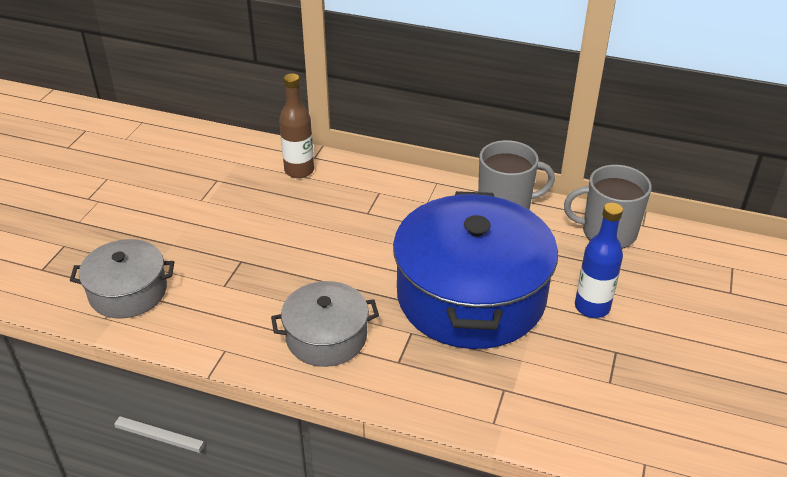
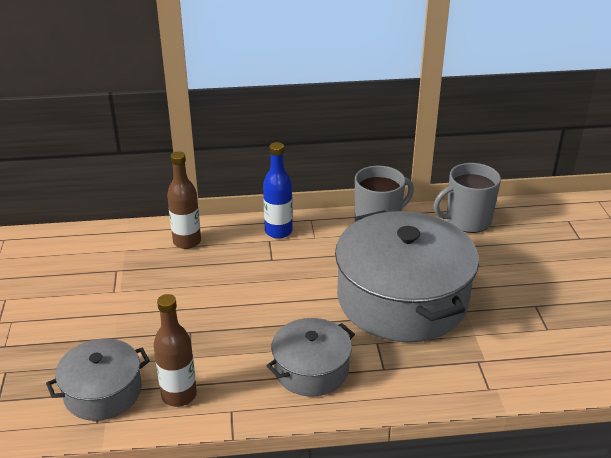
camera: 25 degrees left, 5 degrees down
blue pot [393,191,558,349] -> grey pot [335,210,479,342]
blue bottle [575,203,623,318] -> blue bottle moved to [263,142,293,239]
none -> brown bottle [154,294,197,407]

